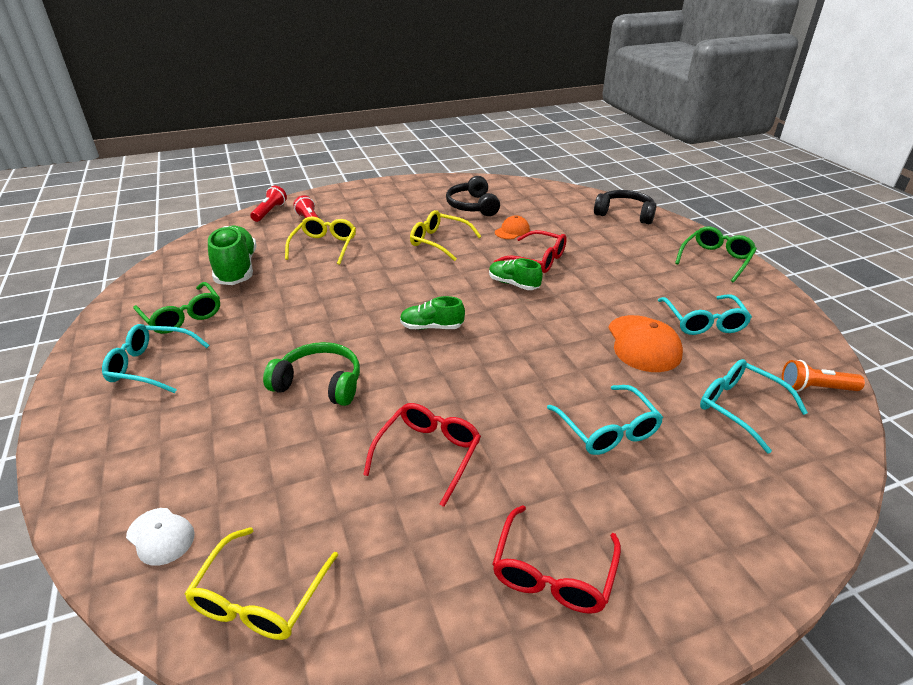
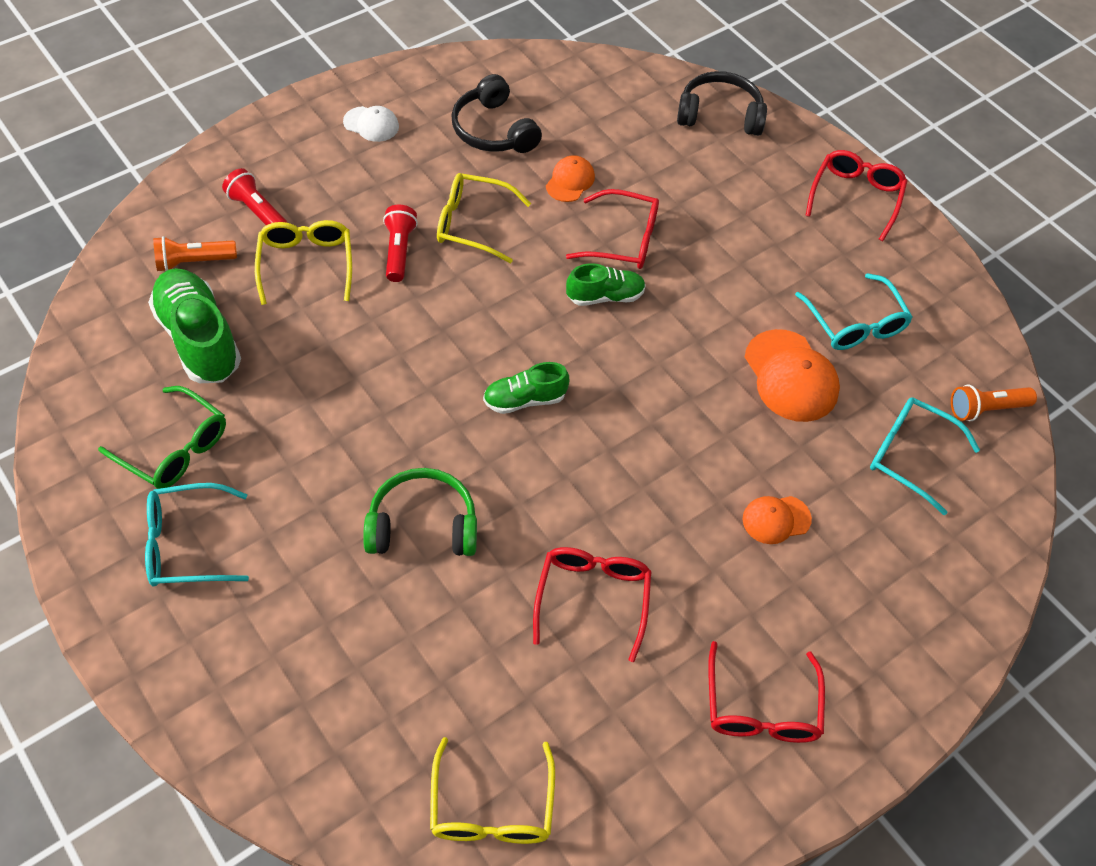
camera: 20 degrees left, 20 degrees up
white cap [126,508,195,566] -> white cap moved to [343,106,399,142]
red flashlight [250,185,287,222] -> red flashlight moved to [383,205,418,282]
green shoe [489,258,543,290] -> green shoe turned 150 degrees clockwise [566,263,646,306]
turquoise glasses [547,385,663,455] -> orange cap [743,496,812,544]
green glasses [675,226,757,282] -> red glasses [805,150,907,241]
none -> orange flashlight [153,236,237,271]

